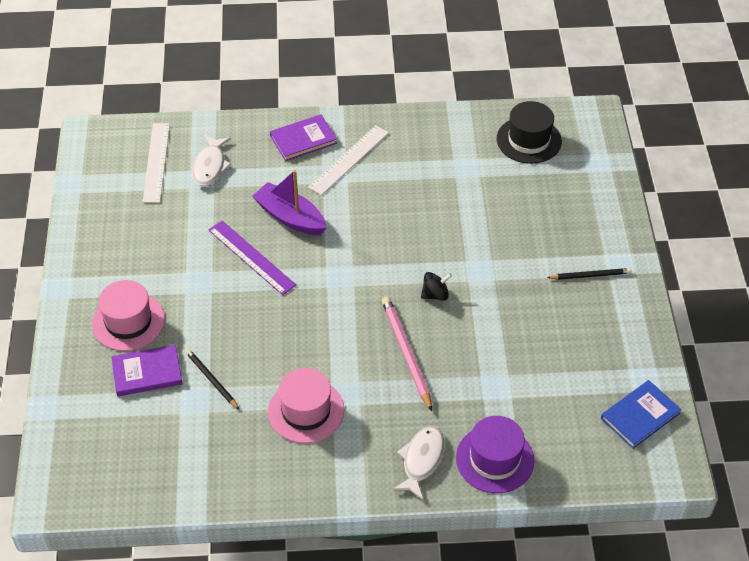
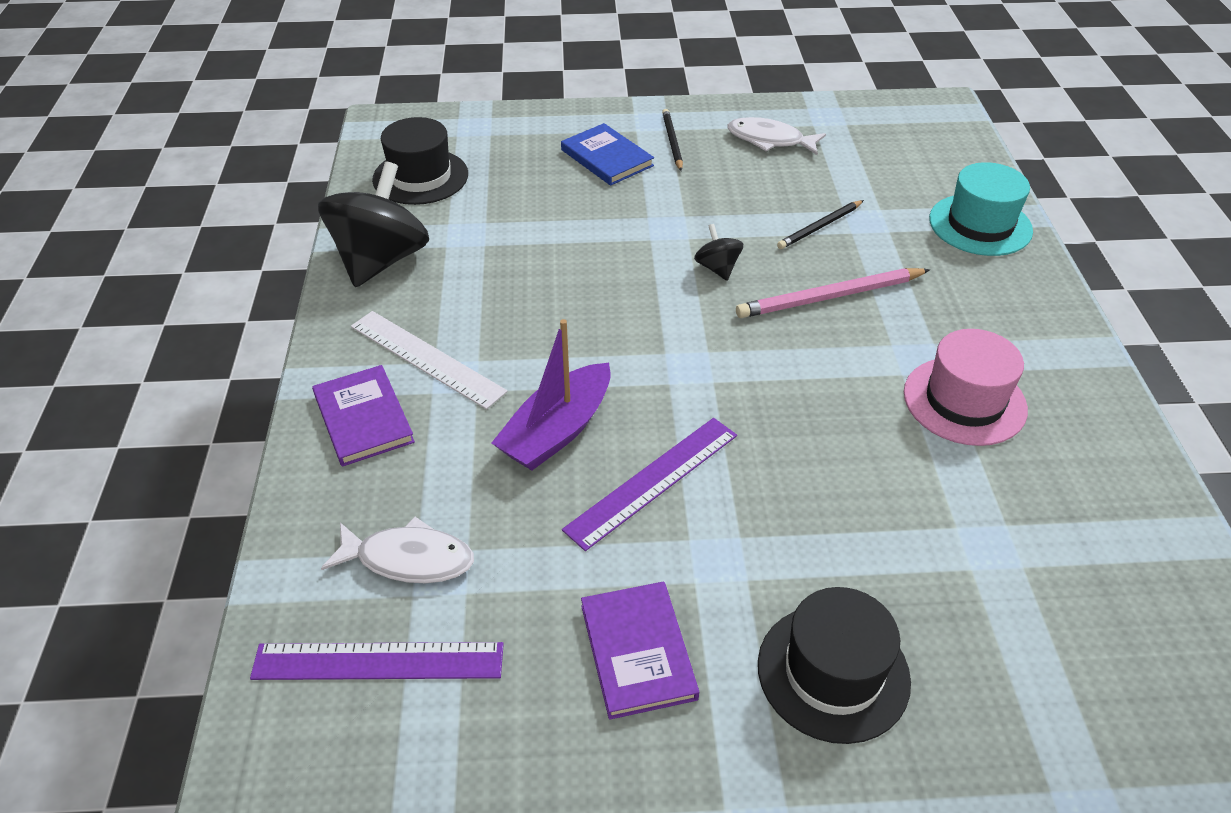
camera: 90 degrees left, 5 degrees down
pink hat [92,280,165,351] -> black hat [758,587,911,744]
purple book [111,345,183,396] -> purple book moved to [581,582,699,720]
white ruler [142,123,170,203] -> purple ruler [250,642,504,680]
black pencil [186,349,239,409] -> black pencil moved to [777,200,864,249]
white fish [392,426,445,500] -> white fish moved to [727,117,826,155]
purple hat [456,416,534,493] -> turquoise hat [929,162,1033,256]
blue book [601,380,681,449] -> blue book moved to [561,123,654,186]
none -> black spinning top [318,161,429,287]

